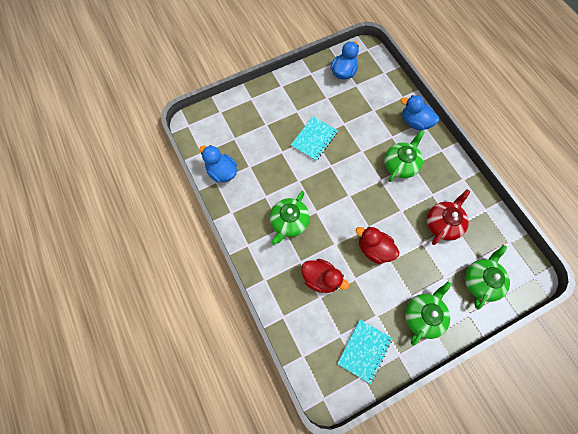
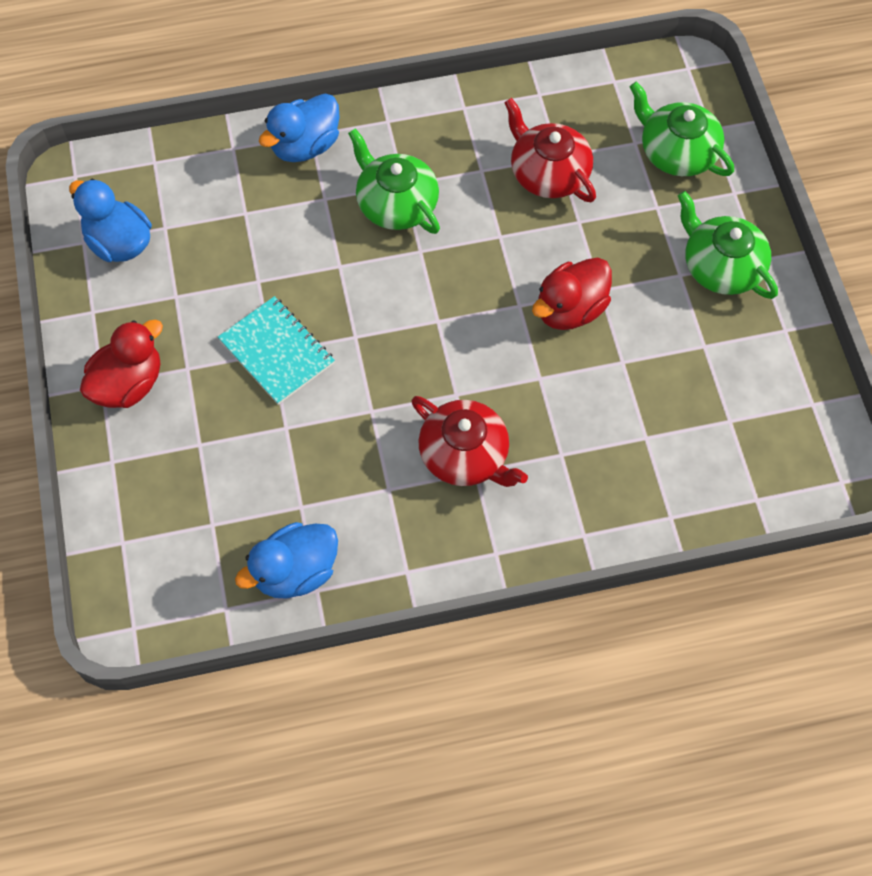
camera: 75 degrees left, 5 degrees down
green teapot [270,191,310,245] -> red teapot [411,396,528,487]
red duck [301,259,349,293] -> red duck moved to [80,319,163,408]
turquoise notebook [337,320,393,384] -> none

